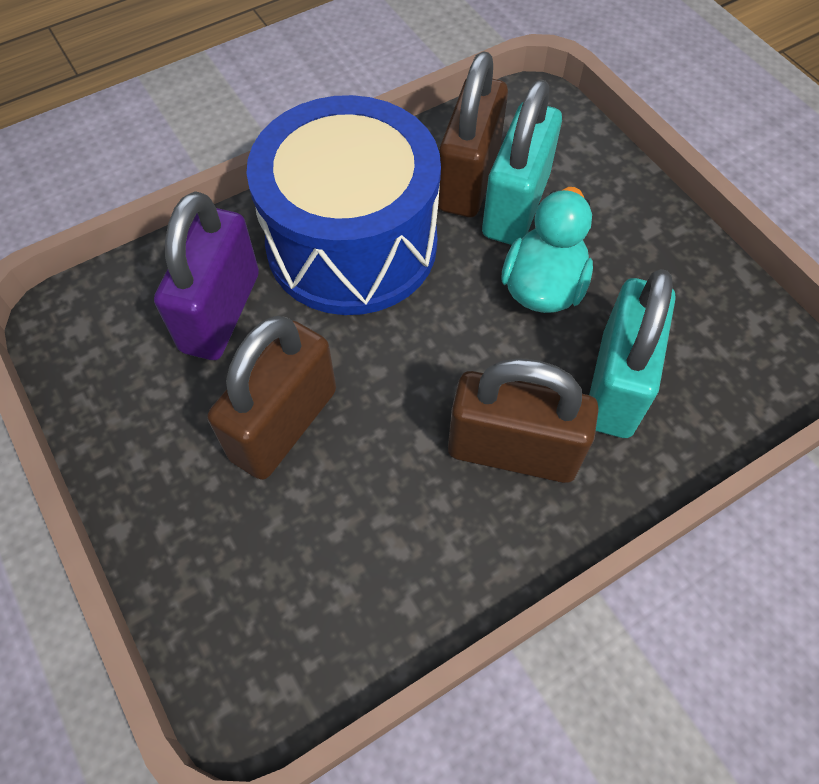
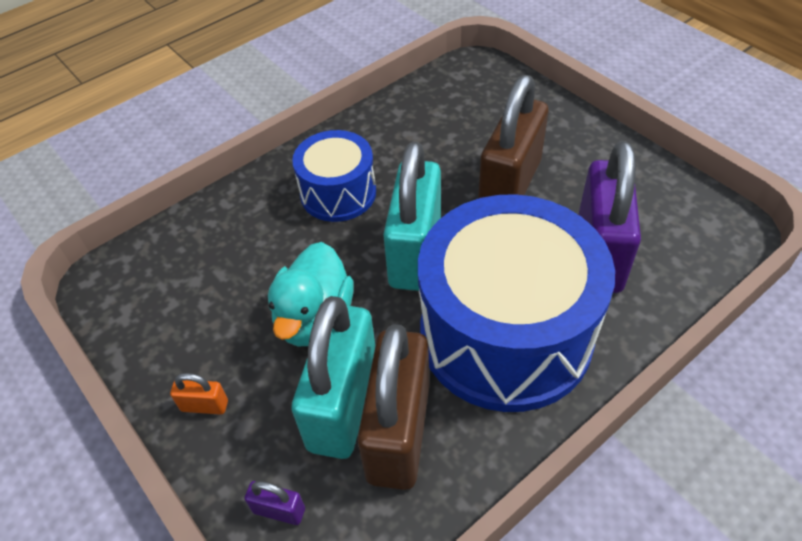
camera: 175 degrees right, 10 degrees down
brown padlock [448,358,599,483] -> blue drum [292,130,376,222]
turquoise padlock [589,269,675,438] -> turquoise padlock moved to [383,141,441,291]
none -> orange padlock [170,373,228,415]
none -> purple padlock [245,481,305,525]

